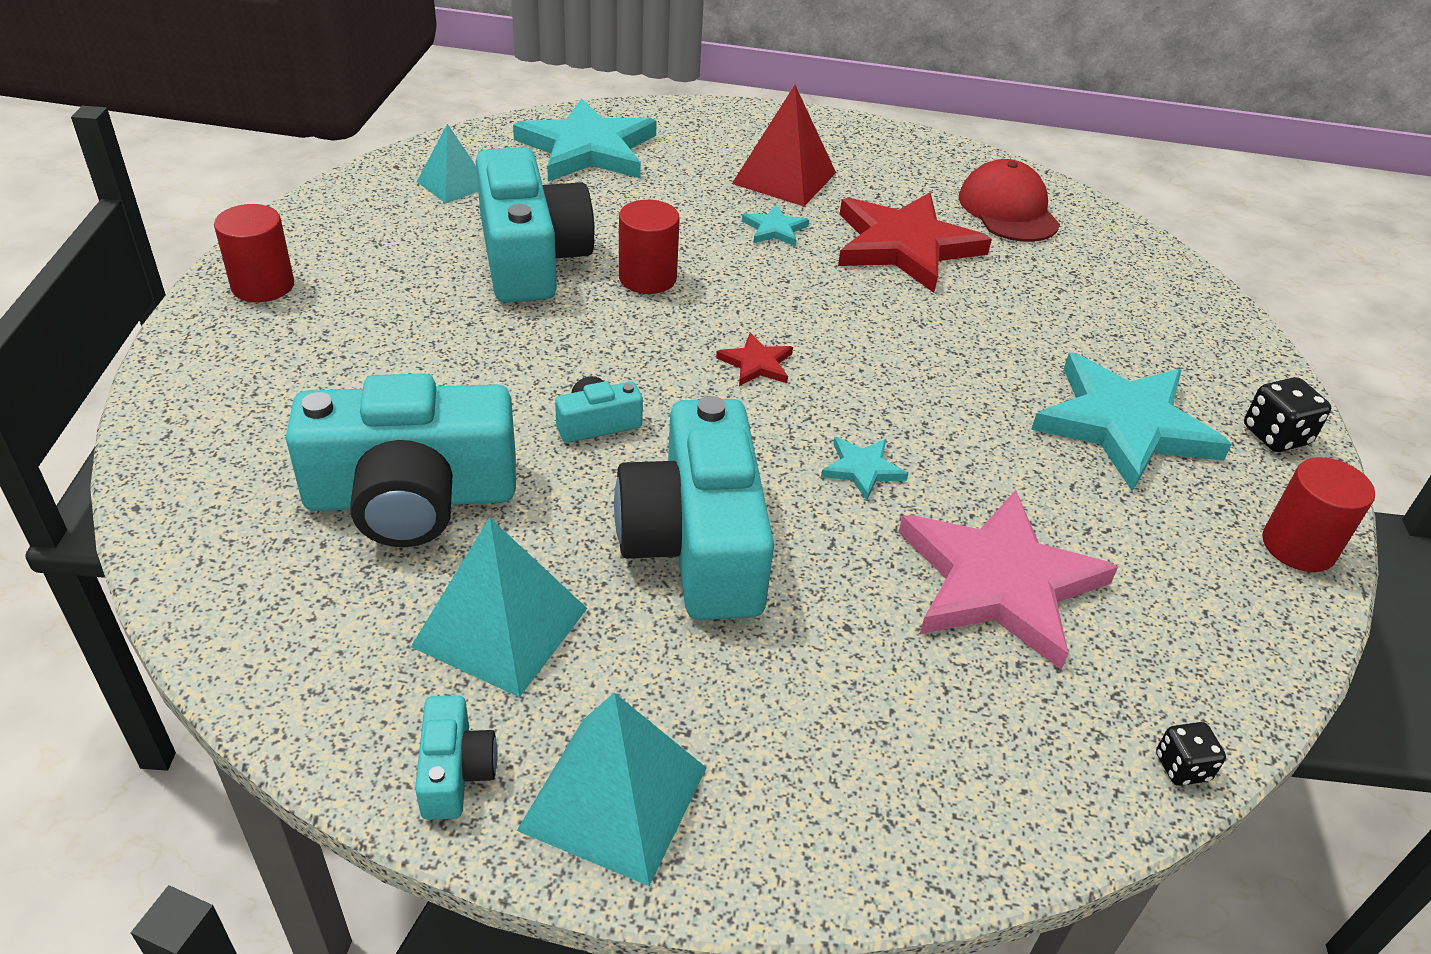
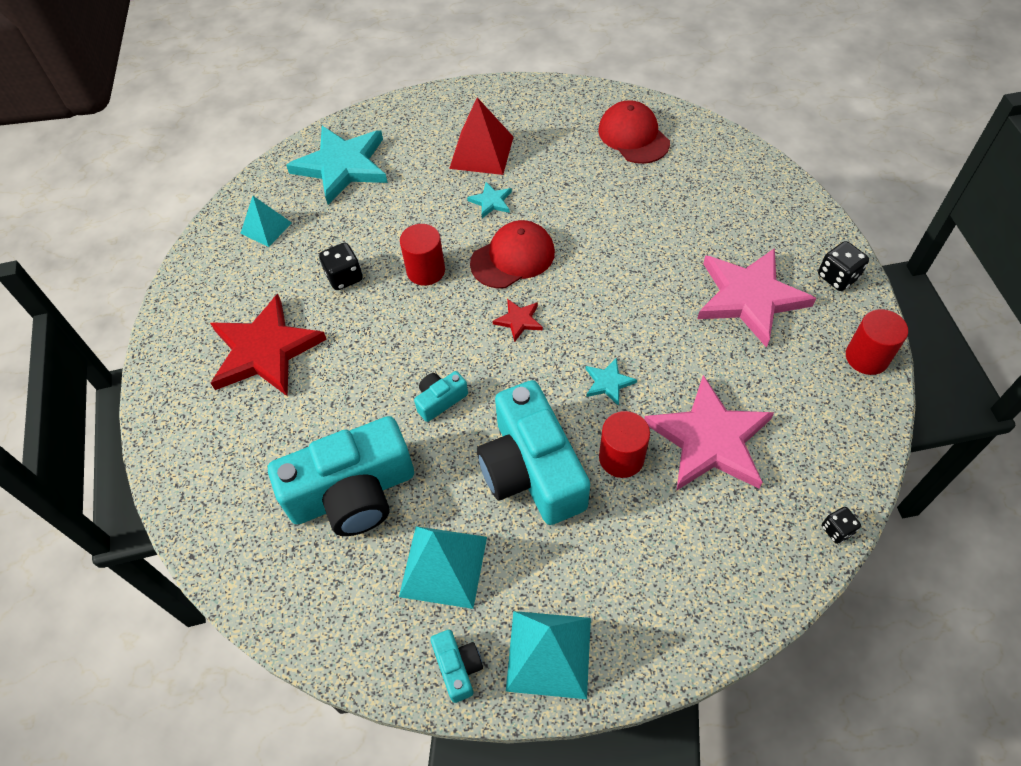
camera: 10 degrees left, 15 degrees up
red cylinder [214,204,294,302] -> red cylinder moved to [599,411,650,478]
turquoise camera [476,147,595,303] -> black dice [319,243,363,290]
red star [838,192,992,293] -> red star moved to [210,294,327,396]
turquoise star [1031,353,1232,492] -> pink star [697,248,816,348]
none -> red cap [470,220,555,288]

